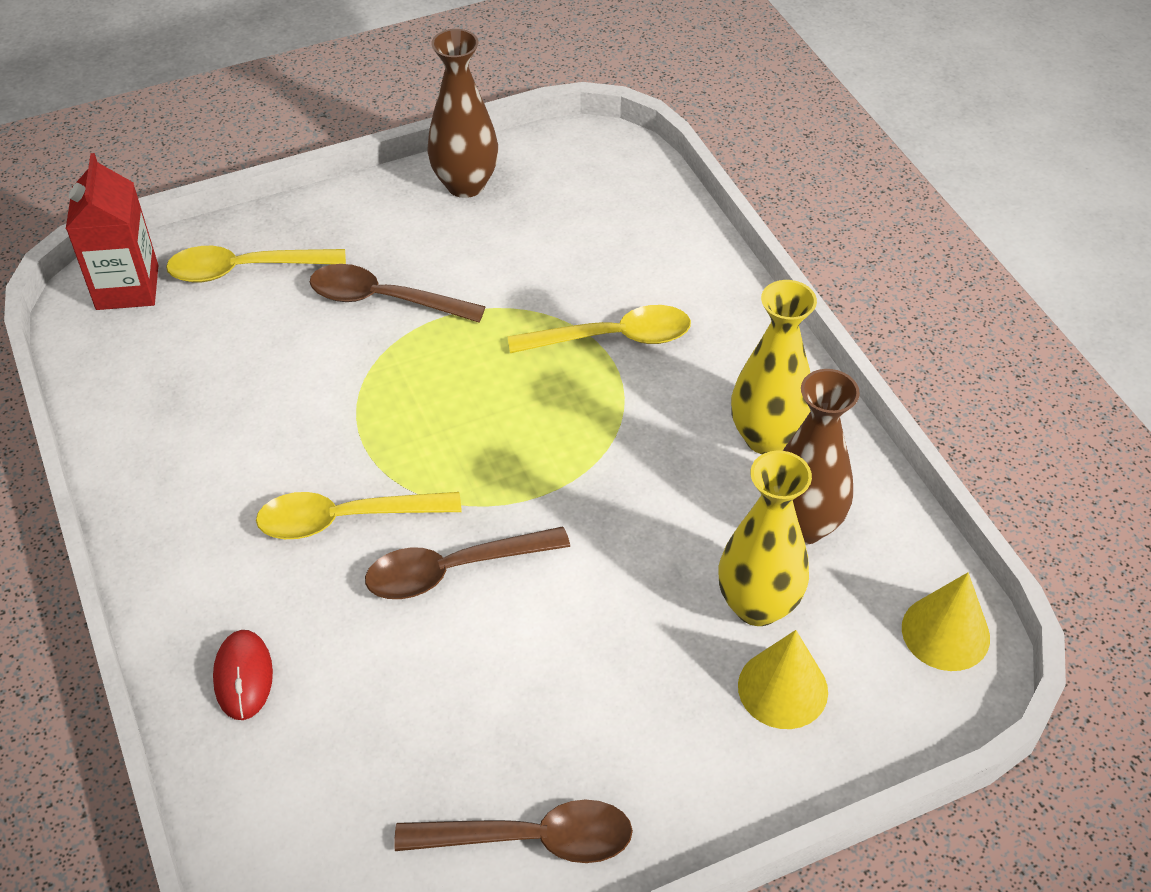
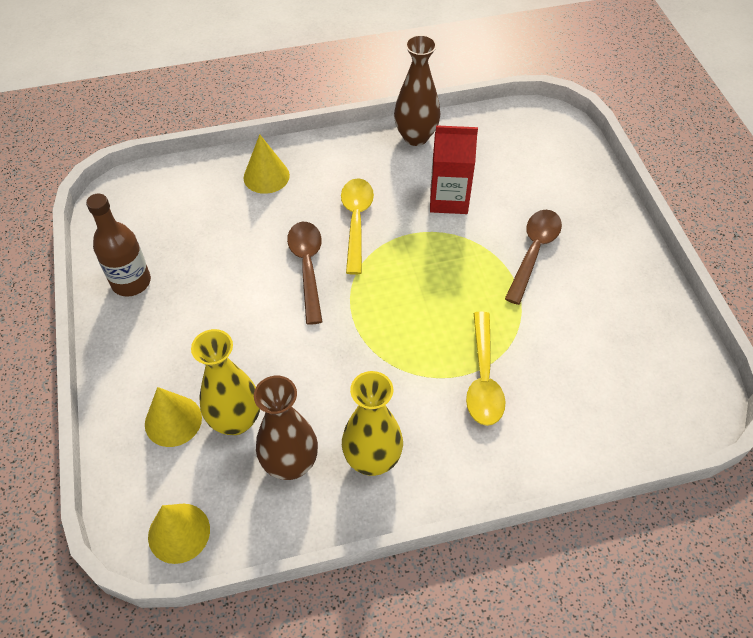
camera: 100 degrees right, 5 degrees up
red carton [66,153,158,310] -> red carton moved to [430,125,478,214]
yellow spoon [166,246,346,283] -> none
red mouse [213,630,273,720] -> yellow cone [244,134,290,194]
brown spoon [394,799,633,863] -> brown bottle [86,193,151,297]
brown vase [427,29,498,198] -> brown vase moved to [394,35,440,146]

